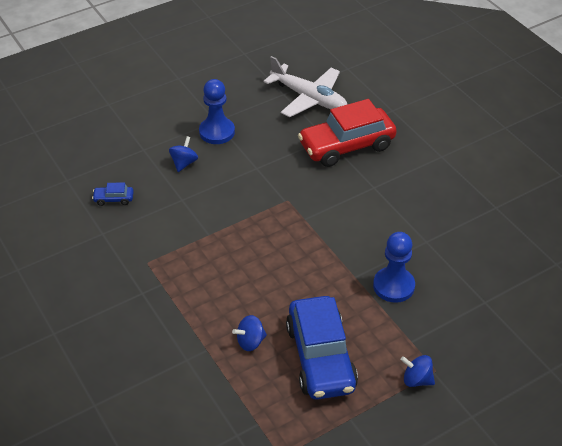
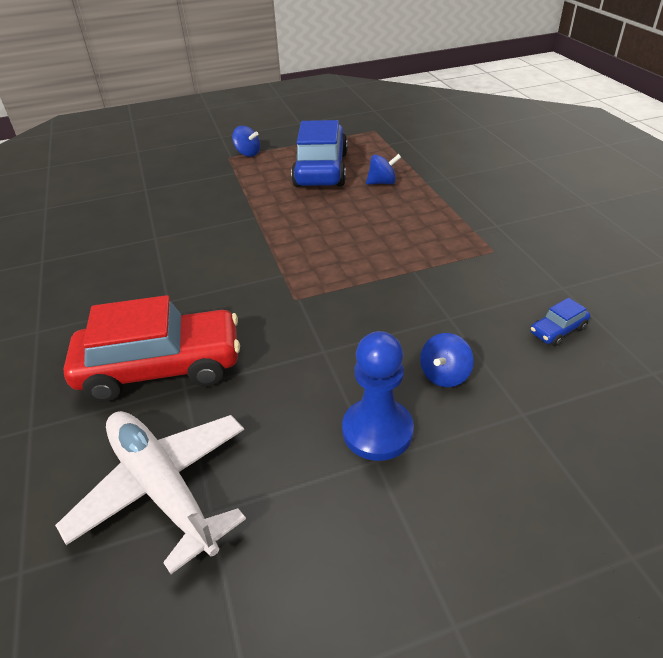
camera: 165 degrees left, 5 degrees down
blue car [92,182,134,206] -> blue car turned 135 degrees clockwise [530,298,590,346]
blue pawn [373,232,415,303] -> none

